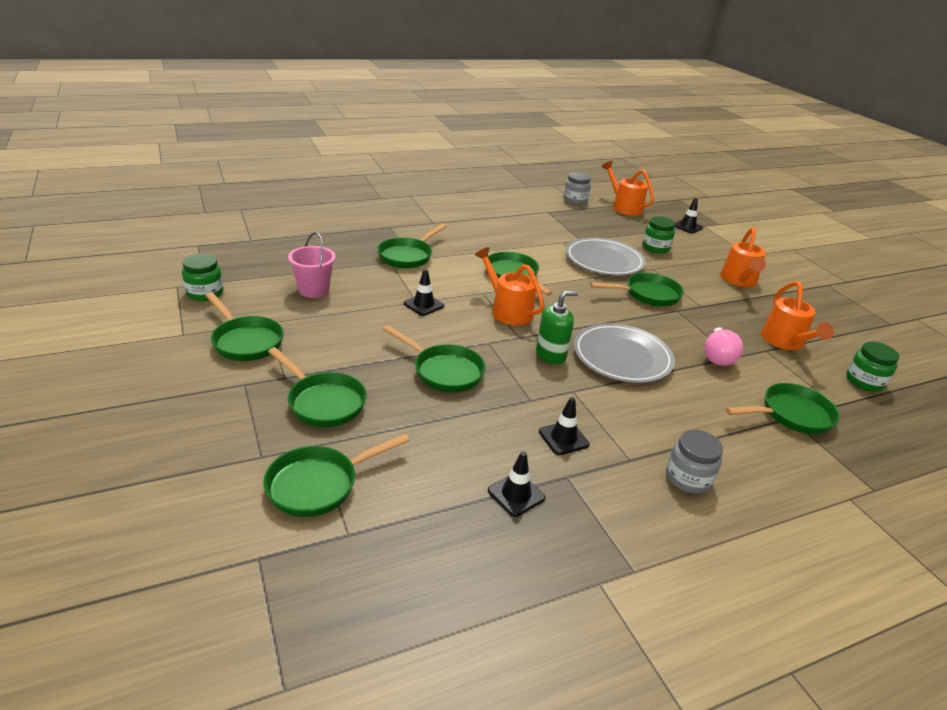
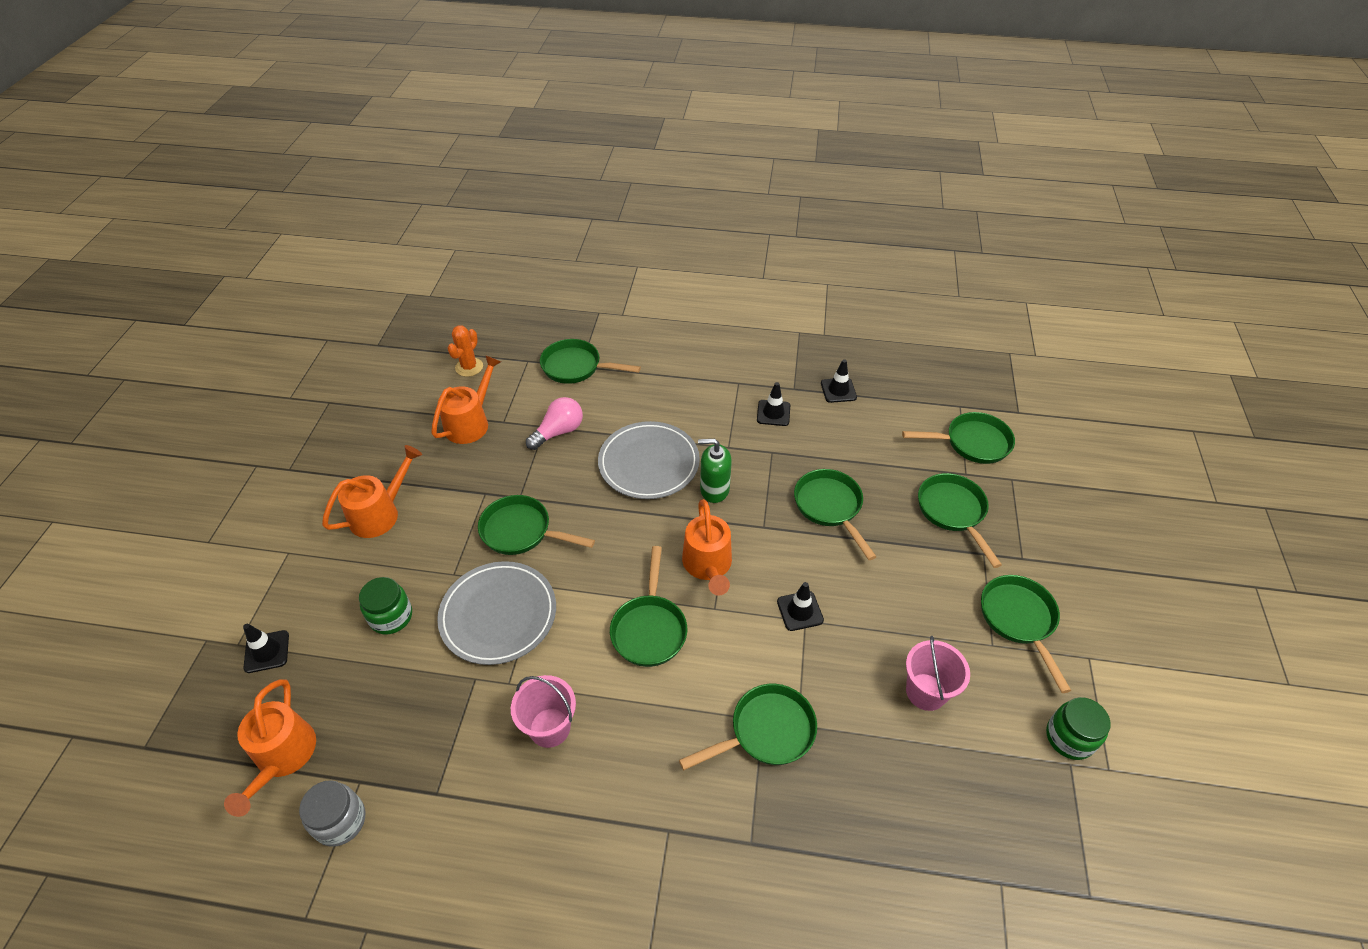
camera: 145 degrees left, 15 degrees up
grey jar [666,429,723,494] -> none
green jar [846,341,900,392] -> orange cactus [447,325,483,377]
none -> pink bucket [511,675,576,748]

